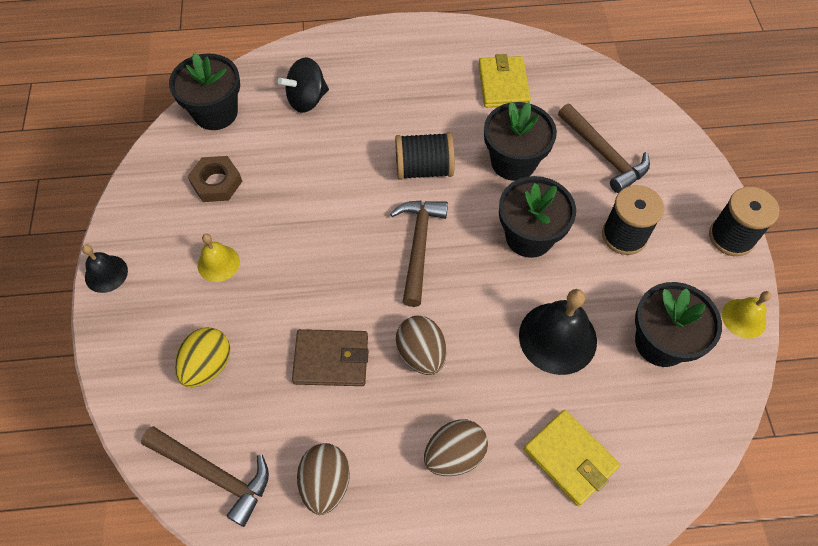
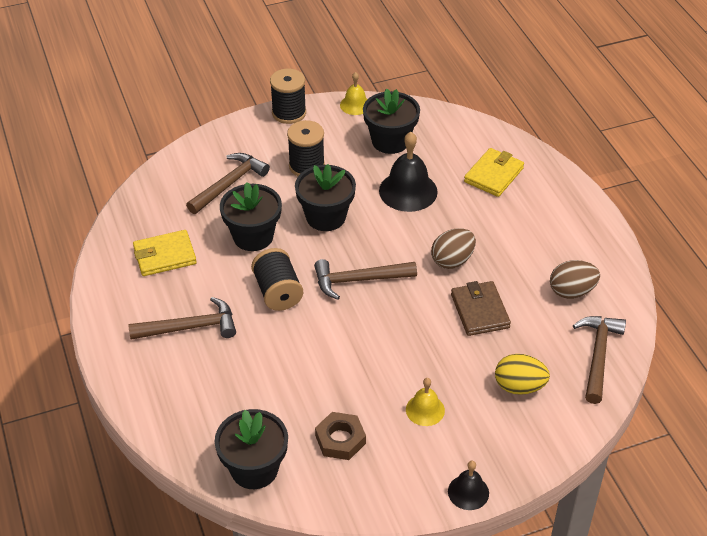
camera: 105 degrees left, 15 degrees down
black spinning top [278,57,329,113] -> none
brown egg [424,419,488,476] -> none
none -> brown hammer [128,297,236,340]

